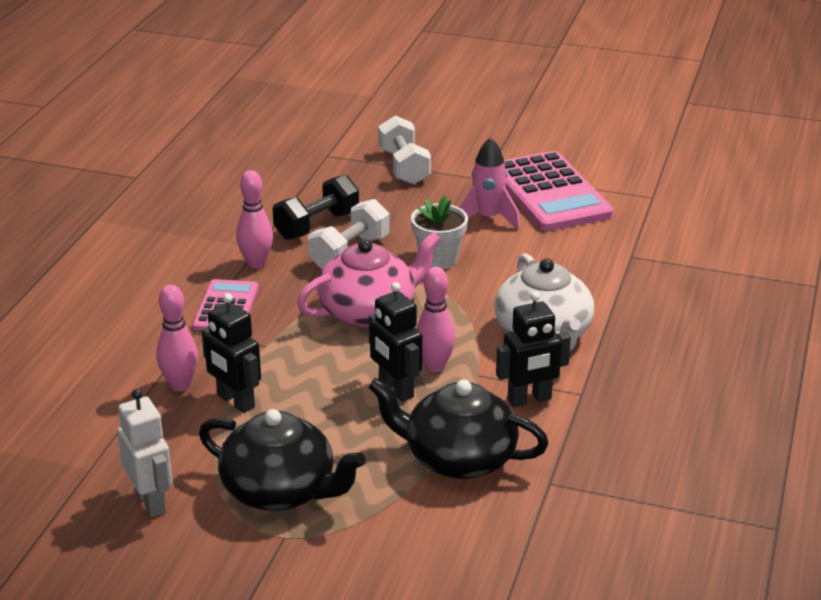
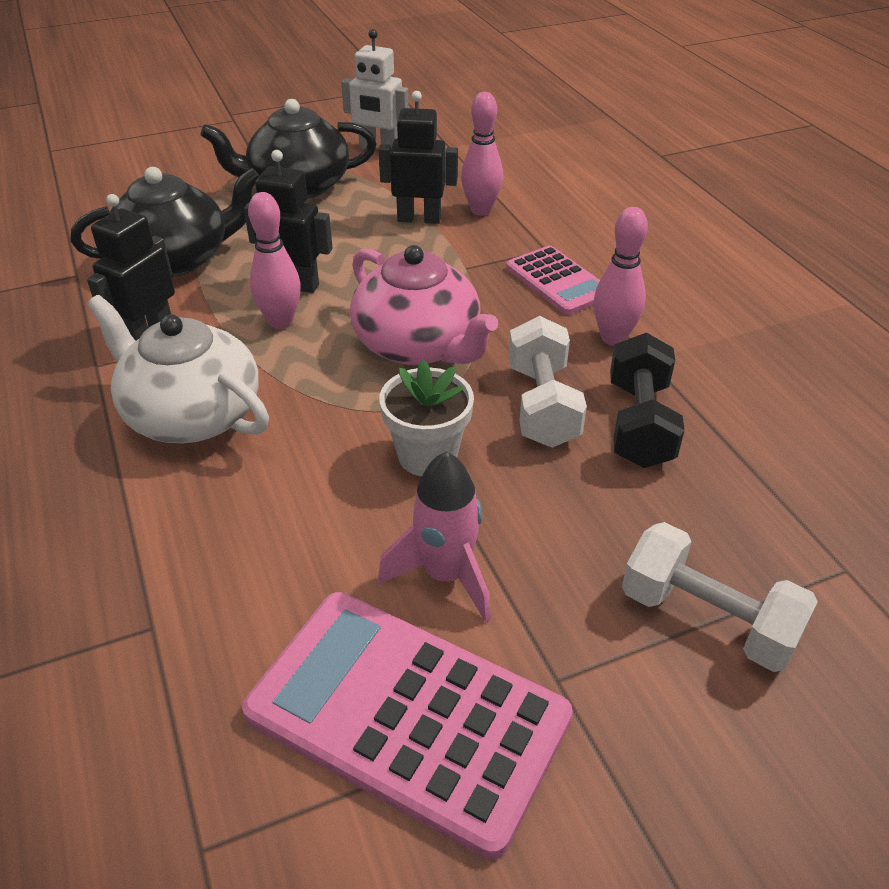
camera: 140 degrees right, 10 degrees up
pink teapot [297,232,441,328] -> pink teapot turned 60 degrees counterclockwise [350,245,498,365]

